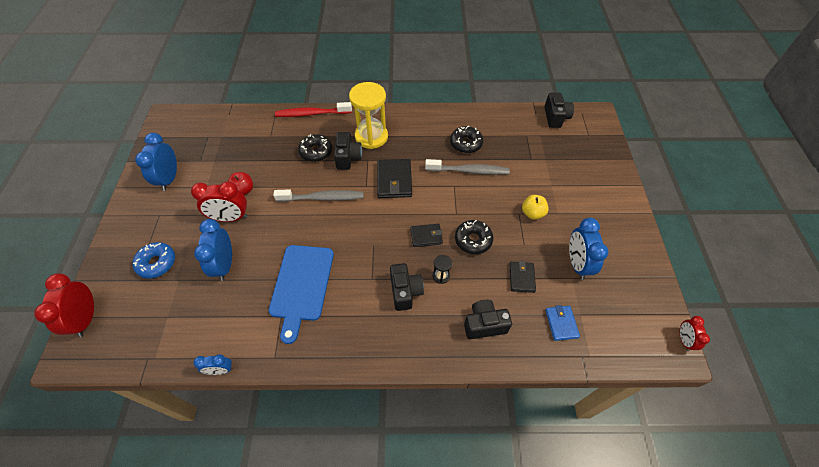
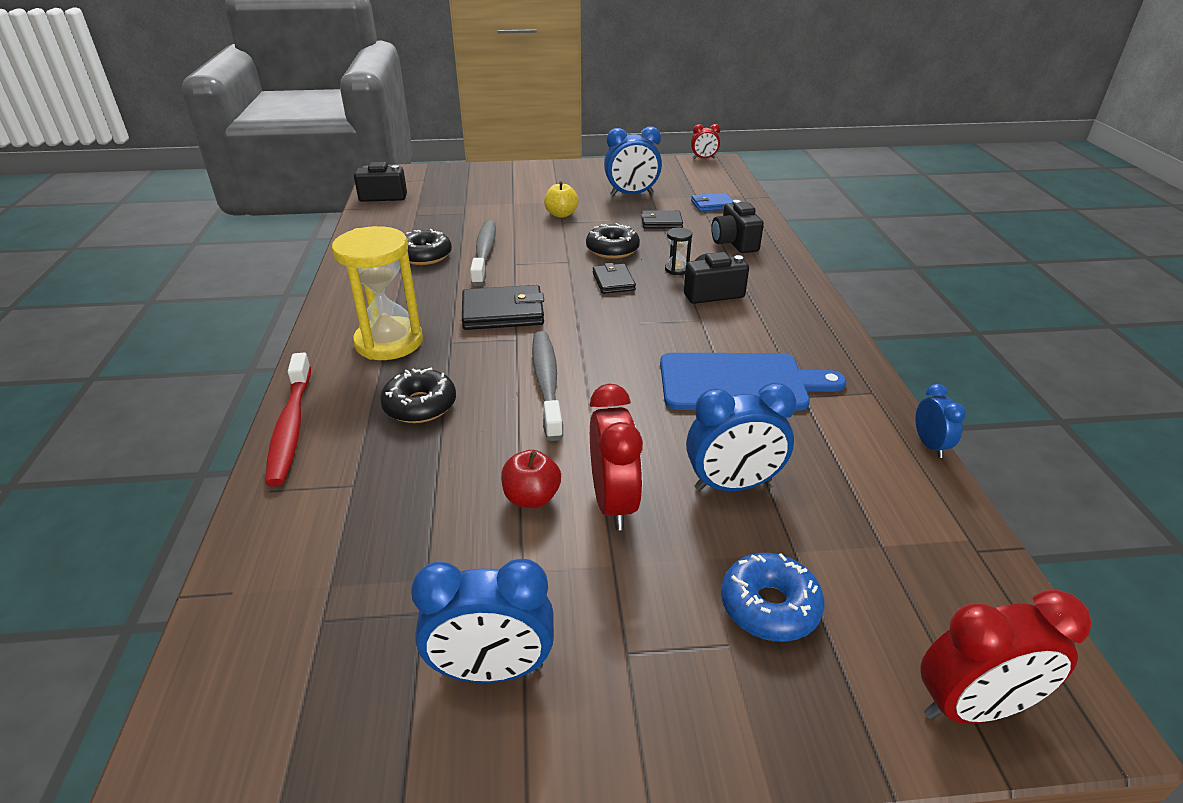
camera: 95 degrees left, 20 degrees down
black camera [334,132,362,170] -> none

